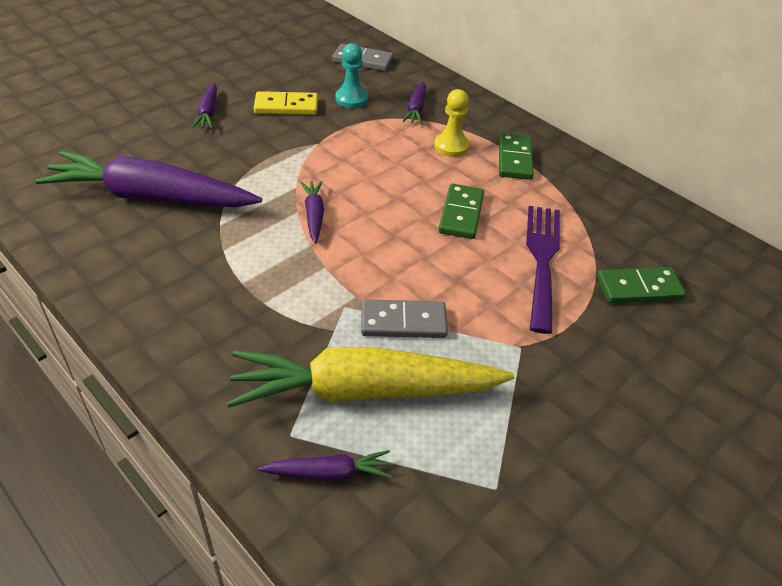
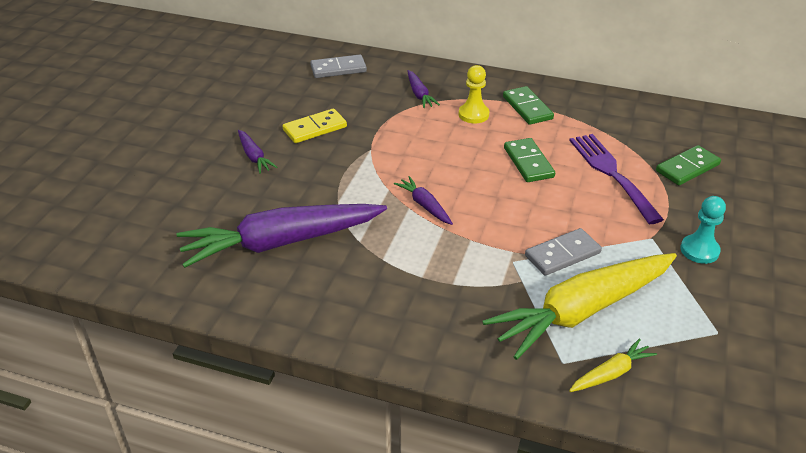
camera: 25 degrees left, 5 degrees down
purple carrot [258,450,392,481] -> yellow carrot [569,338,657,392]
turquoise pawn [335,43,368,108] -> turquoise pawn moved to [680,196,726,264]

